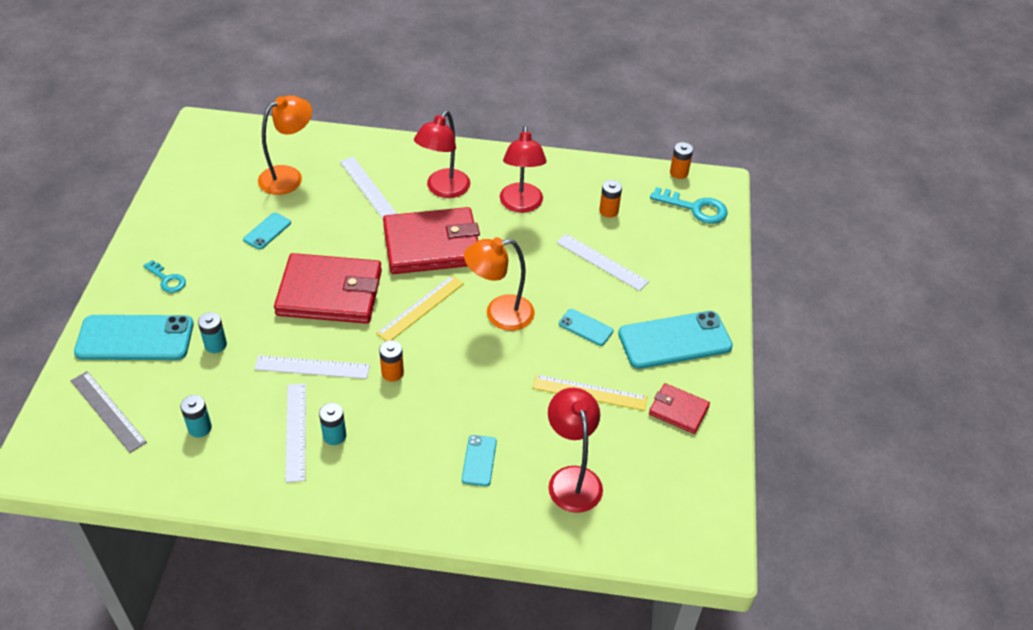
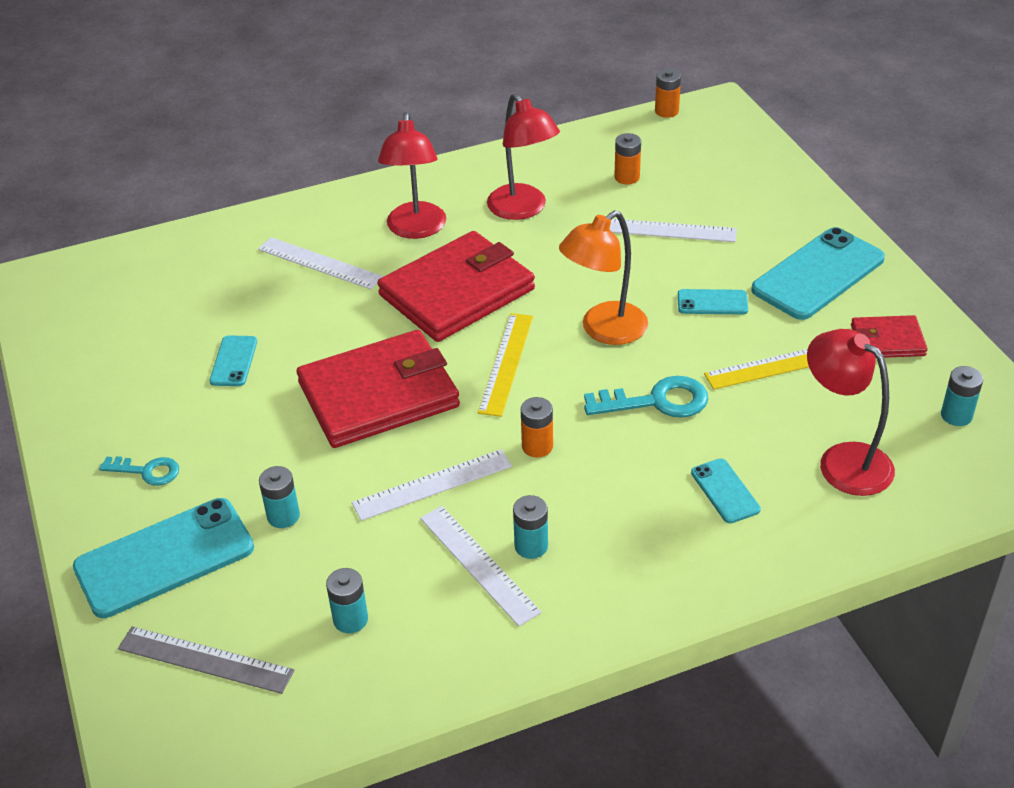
camera: 25 degrees left, 5 degrees down
orange lamp [258,95,312,195] -> none
turquoise key [650,187,728,224] -> turquoise key moved to [584,376,708,418]
none -> turquoise battery [941,366,983,426]

